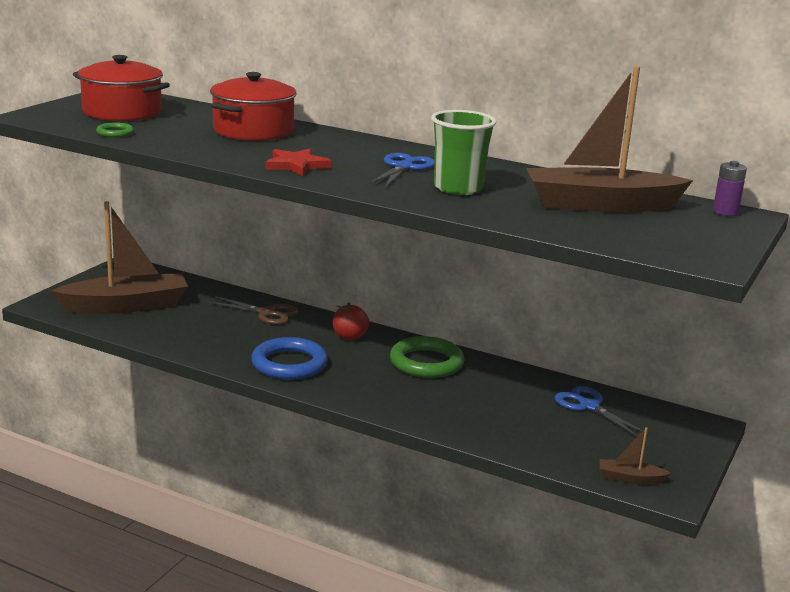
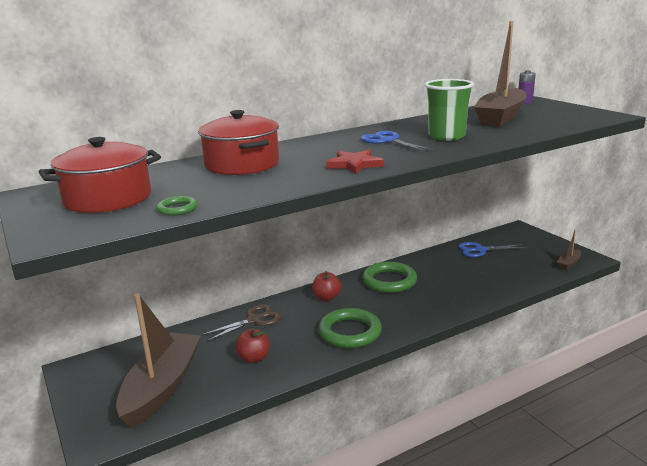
camera: 55 degrees left, 0 degrees up
blue ring [251,337,328,380] -> green ring [318,308,382,348]
none -> red apple [235,328,270,363]

